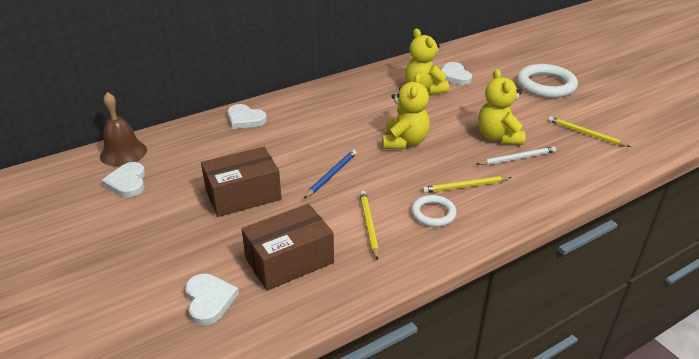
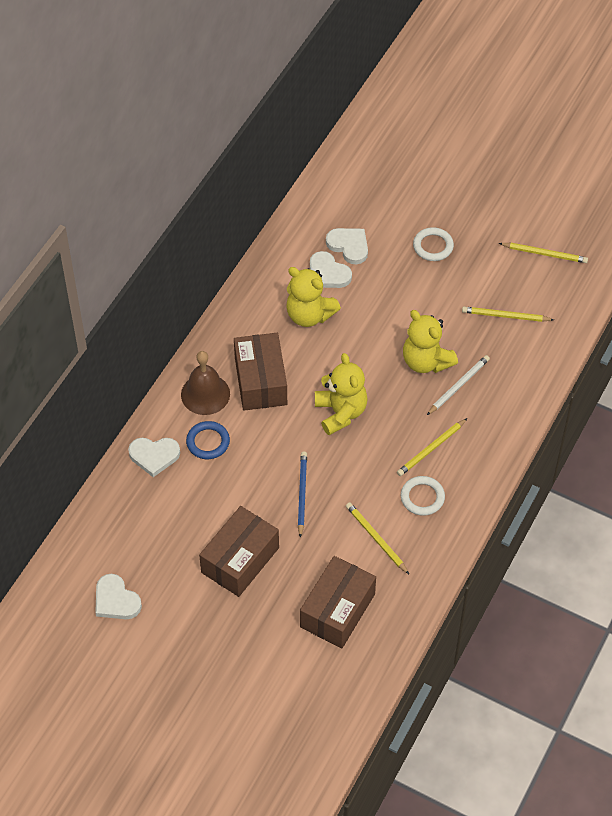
camera: 30 degrees left, 20 degrees up
brown bell [100,92,147,166] -> brown bell moved to [181,351,230,415]
white heart [185,274,239,326] -> white heart moved to [326,228,368,264]
white ring [517,64,578,98] -> white ring [413,227,454,261], size x0.57
none -> blue ring [186,421,230,459]
none -> brown box [234,333,287,411]
none -> yellow pencil [499,243,588,263]

